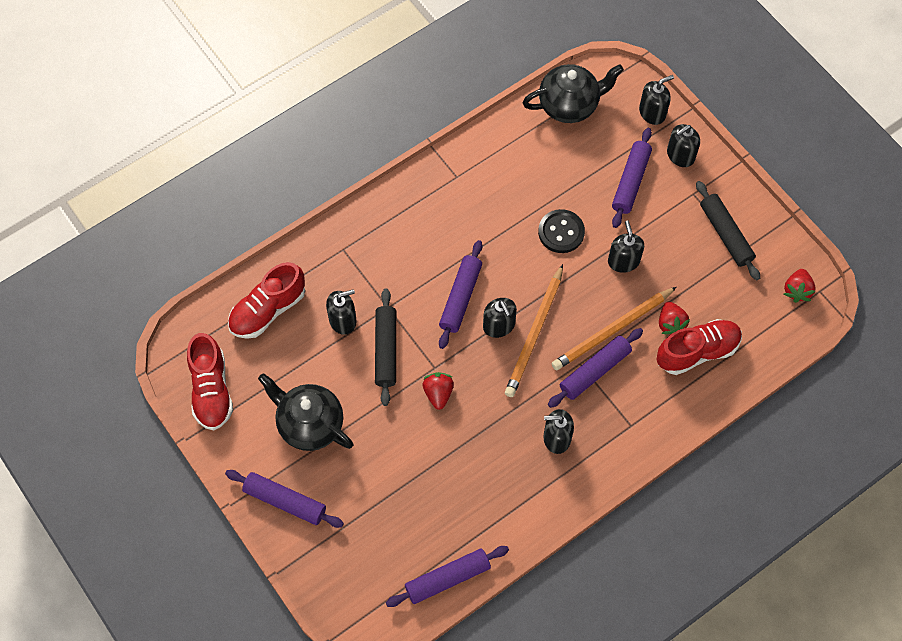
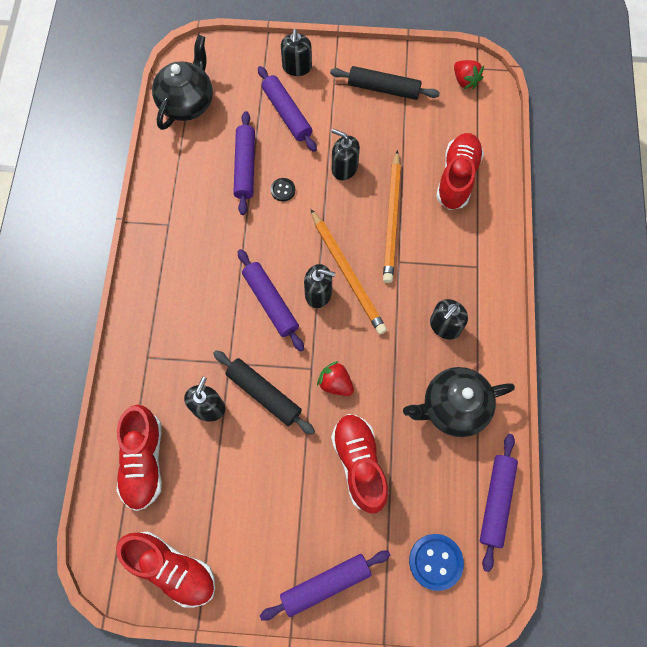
camera: 50 degrees left, 5 degrees up
black teapot [258,373,353,451] -> black teapot moved to [403,367,515,437]
black button [538,209,585,253] -> black button [271,178,295,201], size x0.55
purple rolling pin [548,328,643,408] -> purple rolling pin moved to [233,111,255,215]
black soap dispenser [639,75,674,125] -> none
red strawberry [659,301,690,334] -> none
none -> red shoe [331,414,388,513]
none -> blue button [409,534,464,591]

